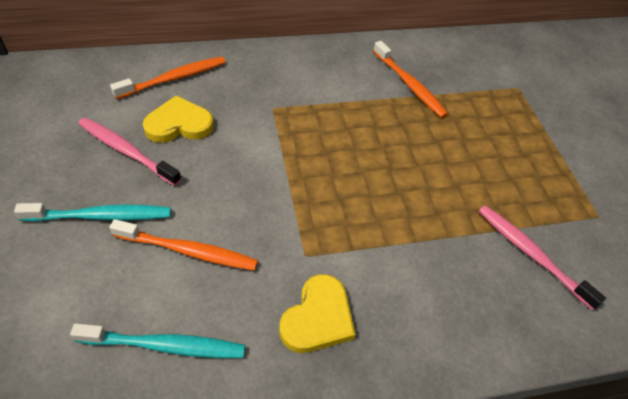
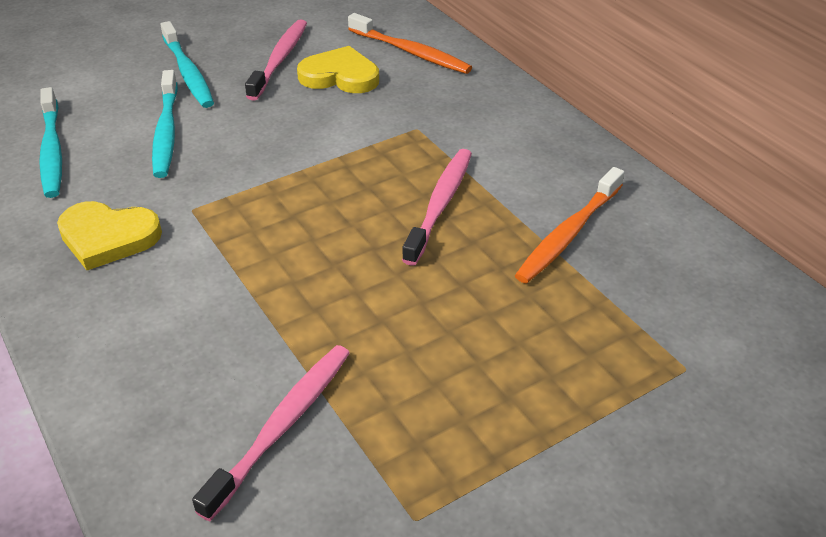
camera: 75 degrees right, 10 degrees down
orange toothbrush [109,219,258,271] -> turquoise toothbrush [152,70,178,178]
yellow heart [143,95,214,143] -> yellow heart turned 45 degrees counterclockwise [297,46,379,93]
none -> pink toothbrush [402,149,472,266]

